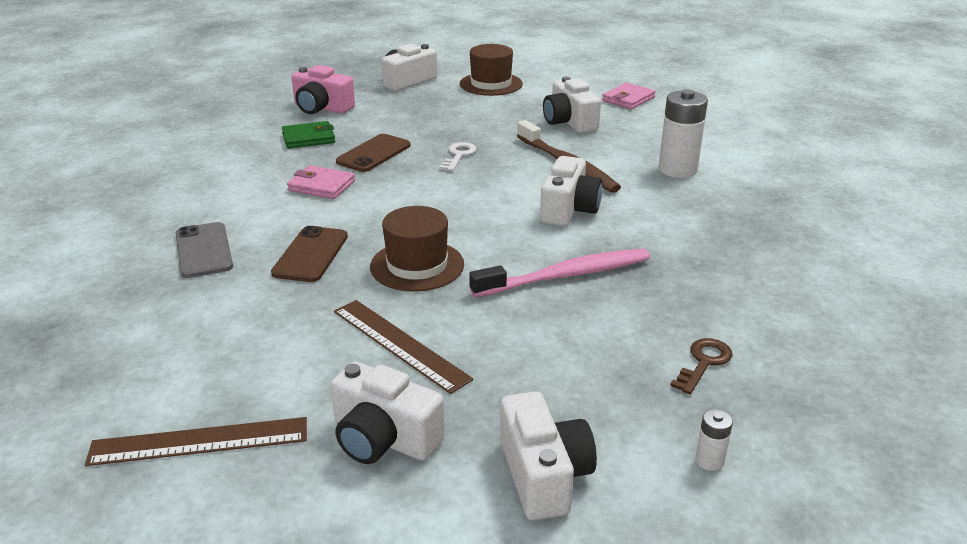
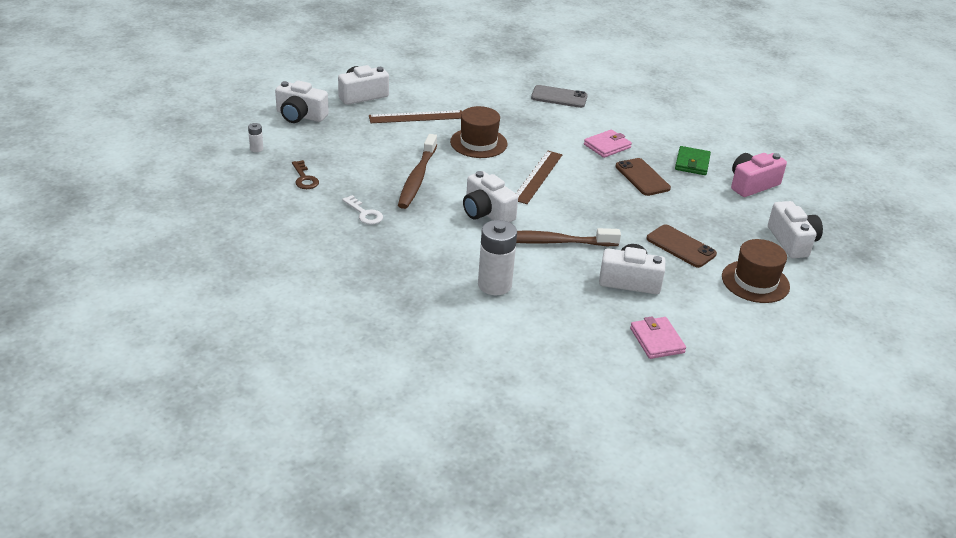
camera: 120 degrees right, 5 degrees up
brown ruler [85,417,307,466] -> brown ruler moved to [516,151,562,204]
brown phone [271,226,348,282] -> brown phone moved to [646,224,717,268]
white key [439,142,477,171] -> white key moved to [342,195,383,225]
pink toothbrush [469,249,650,297] -> brown toothbrush [398,134,437,209]

